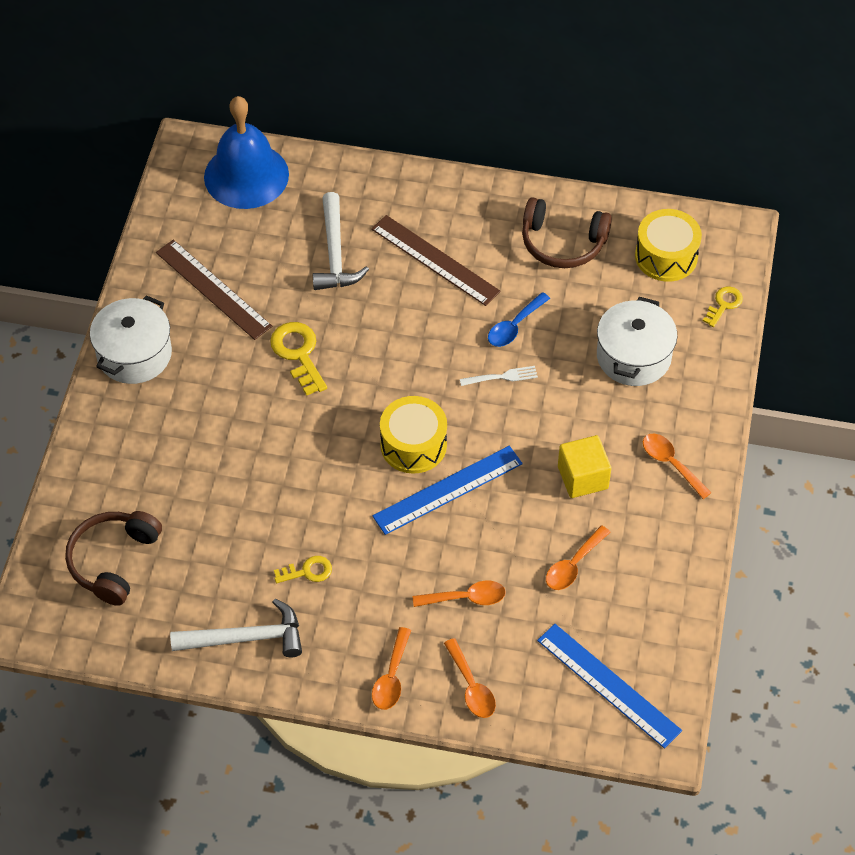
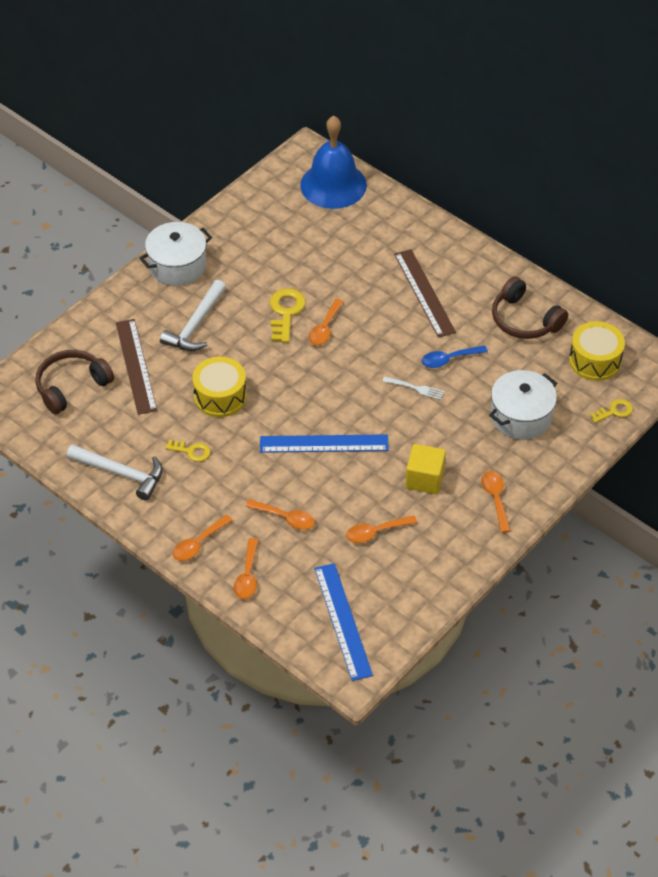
camera: 30 degrees right, 5 degrees down
brown ruler [156,240,272,340] -> brown ruler moved to [116,319,157,415]
white hammer [313,192,369,290] -> white hammer moved to [160,280,226,351]
yellow drum [380,396,447,474] -> yellow drum moved to [192,357,247,417]
none -> orange spoon [309,299,344,345]

